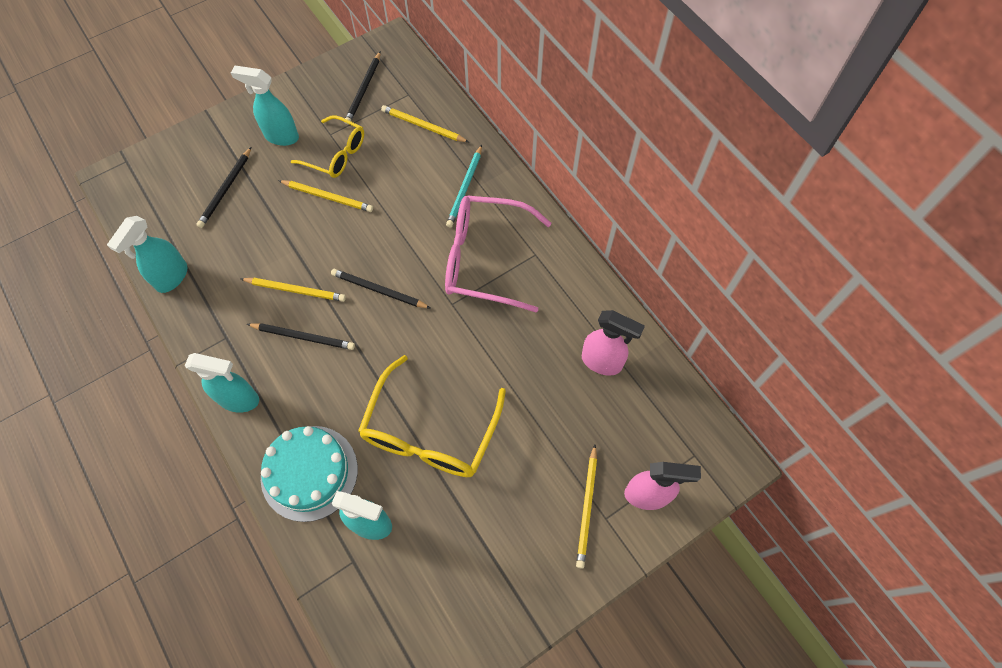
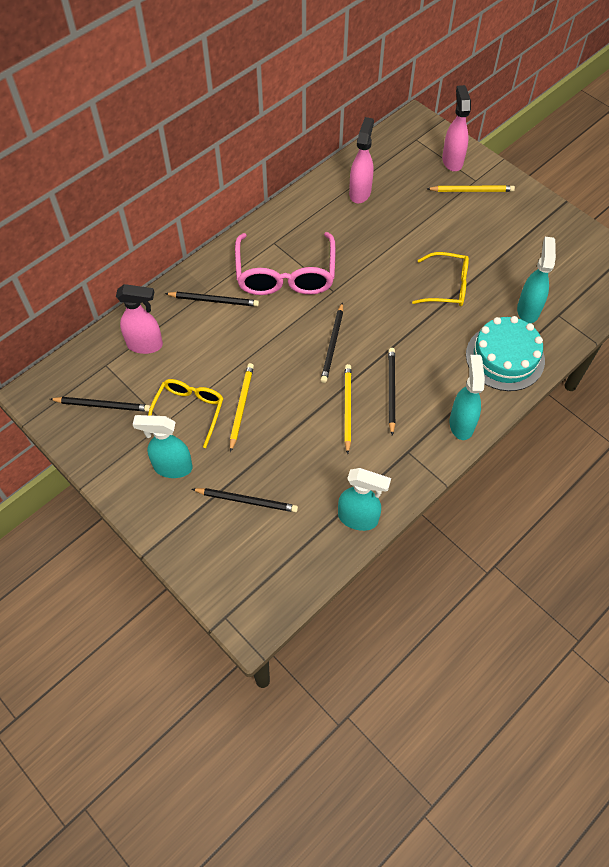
camera: 100 degrees left, 5 degrees down
turquoise spray bottle [231,66,299,146] -> turquoise spray bottle turned 90 degrees clockwise [133,415,193,478]
yellow glasses [358,355,506,477] -> yellow glasses [412,252,469,306], size x0.62
yellow pencil [381,105,469,142] -> pink spray bottle [116,284,163,354]
turquoise pencil [446,145,482,228] -> black pencil [165,292,259,307]

